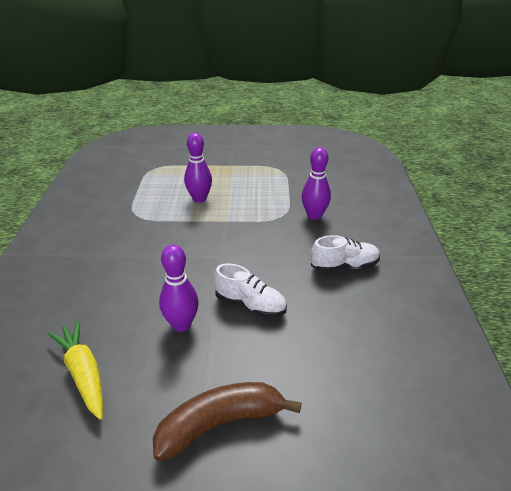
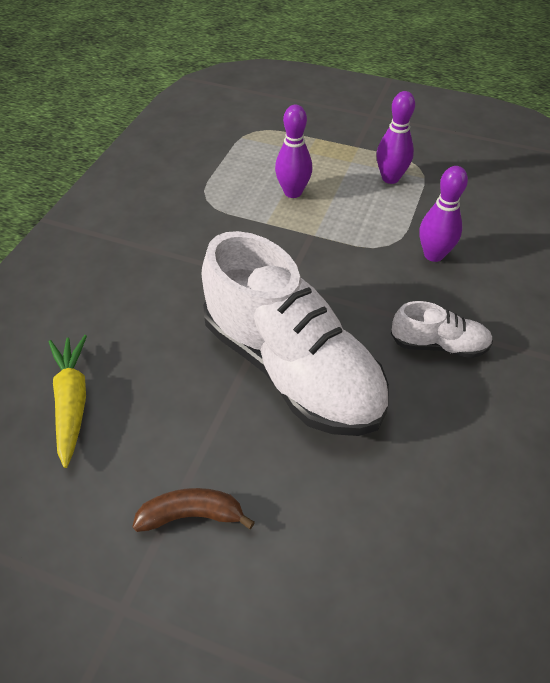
camera: 20 degrees right, 15 degrees up
brown banana [153,382,302,462] -> brown banana [132,488,255,532], size x0.66
purple bowling pin [159,244,199,332] -> purple bowling pin moved to [376,91,415,184]
white shoe [214,263,287,317] -> white shoe [202,231,389,436], size x2.25

